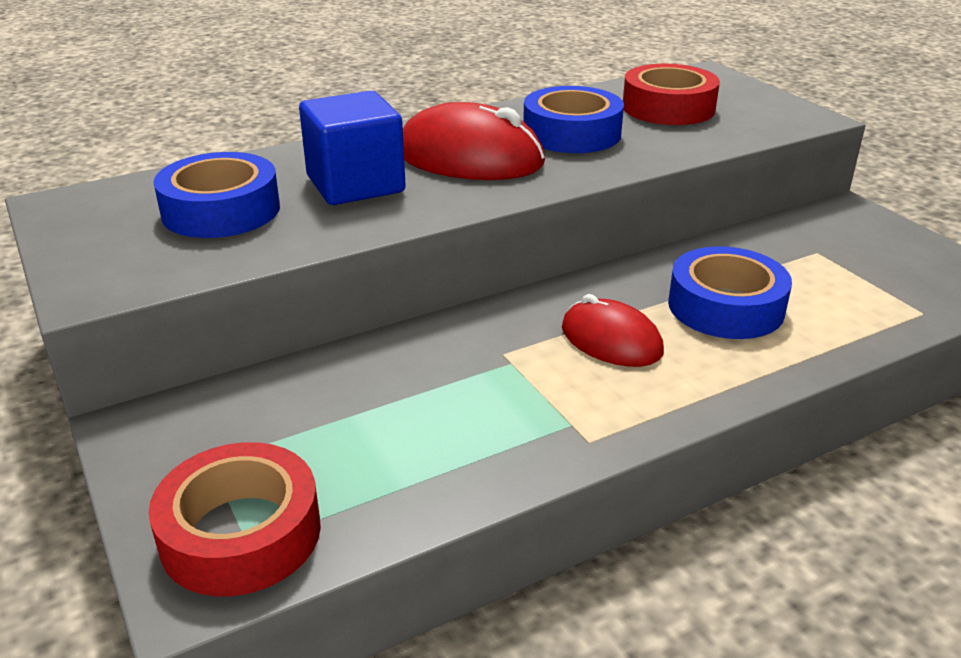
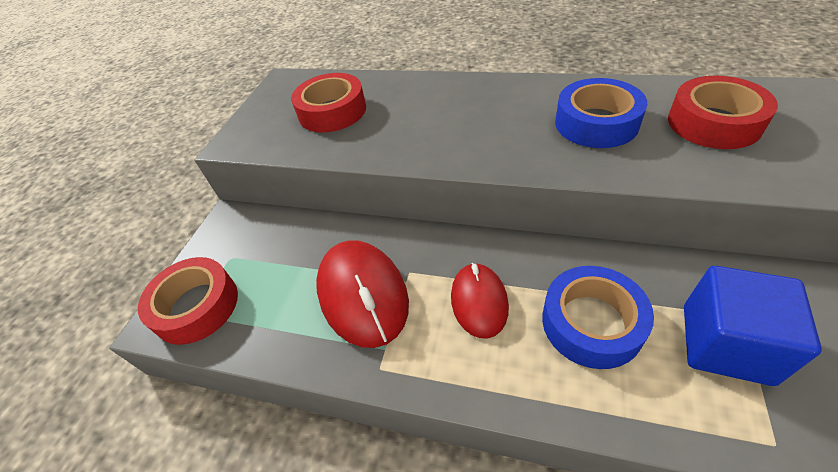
camera: 50 degrees right, 15 degrees up
blue tape [153,152,280,238] -> red tape [291,73,366,132]
blue cube [299,91,406,205] -> blue cube moved to [684,266,822,386]
red mouse [403,102,545,180] -> red mouse moved to [316,240,409,348]

